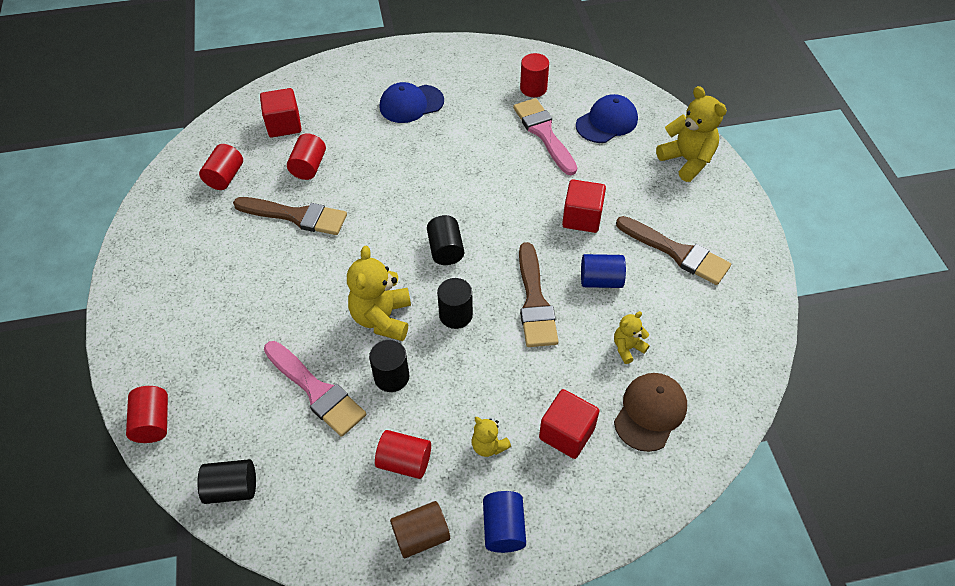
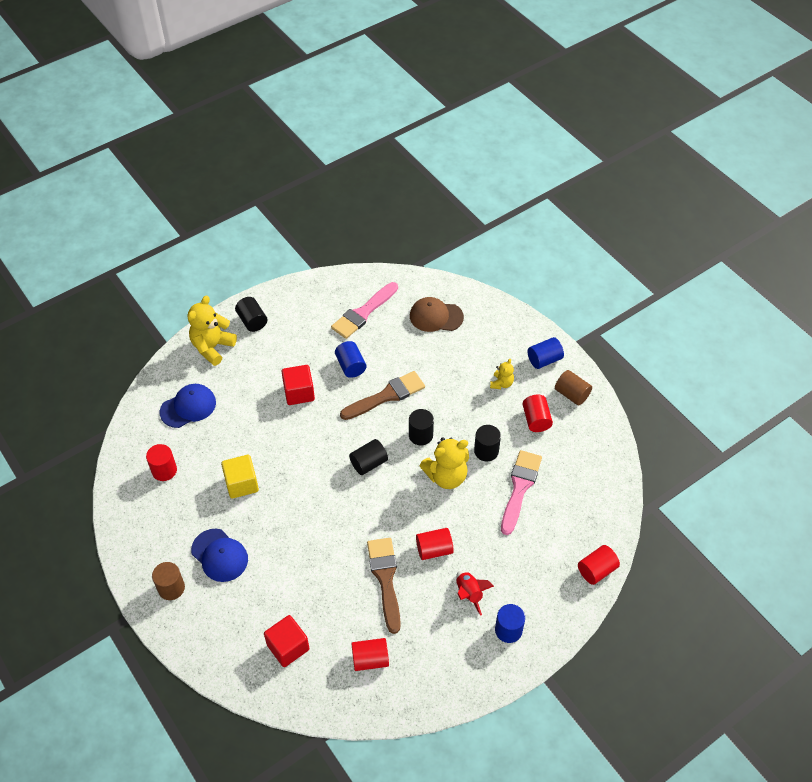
camera: 115 degrees left, 0 degrees up
black cylinder [197,459,256,504] -> black cylinder moved to [235,297,267,332]
red cylinder [287,133,326,180] -> red cylinder moved to [416,528,454,560]
pink brush [513,98,577,175] -> pink brush moved to [331,282,398,339]
red cube [539,389,599,459] -> none
blue cap [576,94,638,143] -> blue cap turned 120 degrees clockwise [160,384,216,428]
yellow teddy bear [614,311,650,364] -> none
brown brush [616,216,731,285] -> none
none -> brown cylinder [152,562,185,600]
none -> yellow cube [221,455,259,499]
none -> red rocket [456,571,494,616]
none -> blue cylinder [495,604,525,643]

